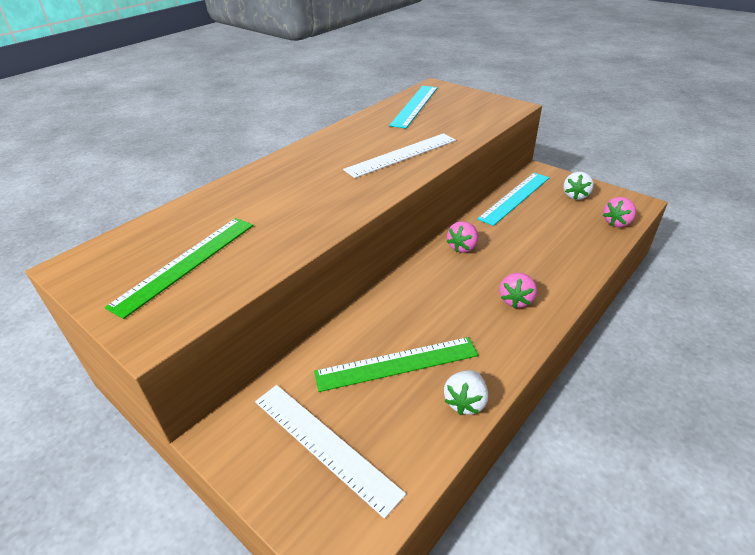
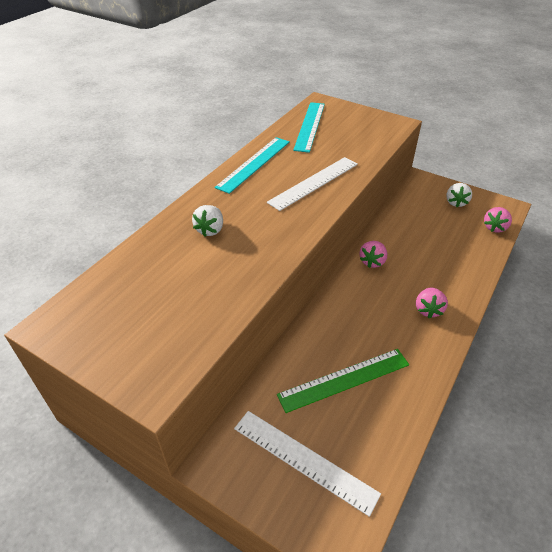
camera: 10 degrees left, 5 degrees up
green ruler [105,218,253,319] -> none
white strawberry [444,370,488,415] -> white strawberry moved to [192,205,223,236]
turquoise ruler [477,173,549,226] -> turquoise ruler moved to [215,137,290,194]

